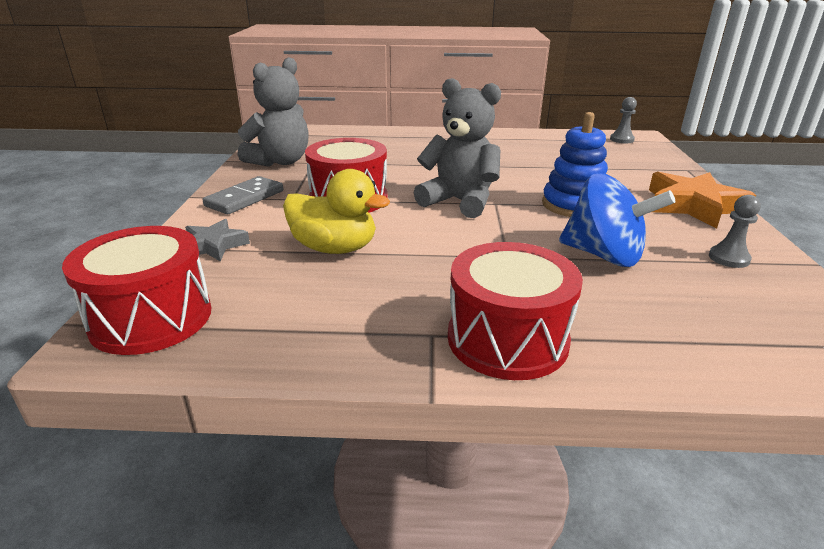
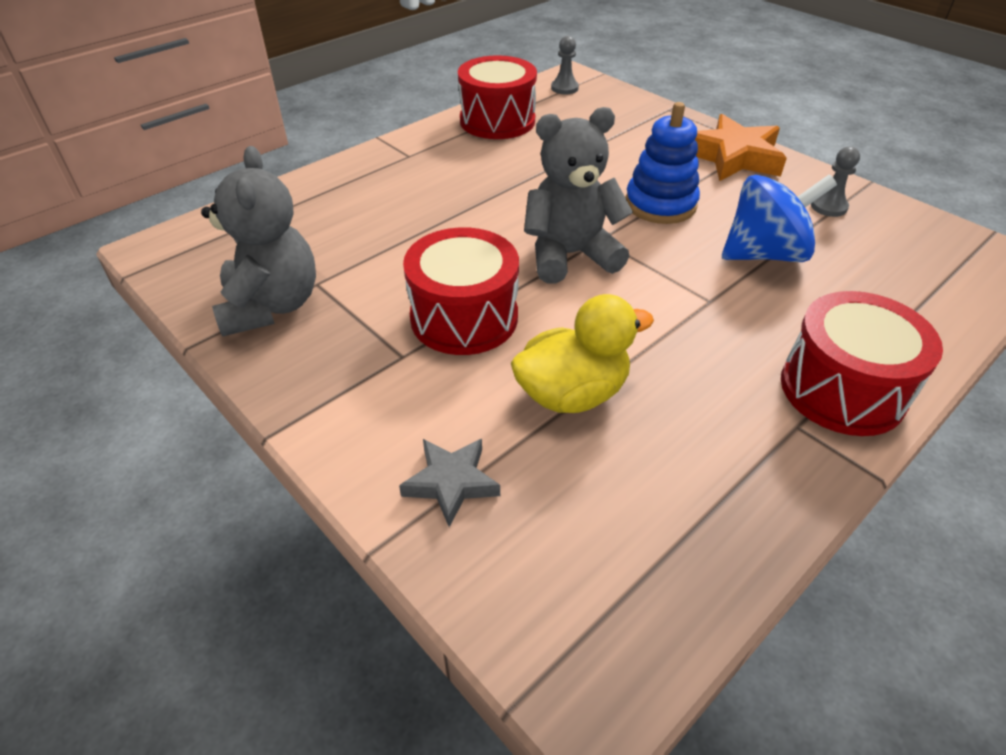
camera: 45 degrees left, 15 degrees up
red drum [62,226,211,355] -> red drum moved to [458,55,537,139]
grey domino [203,176,283,214] -> none

